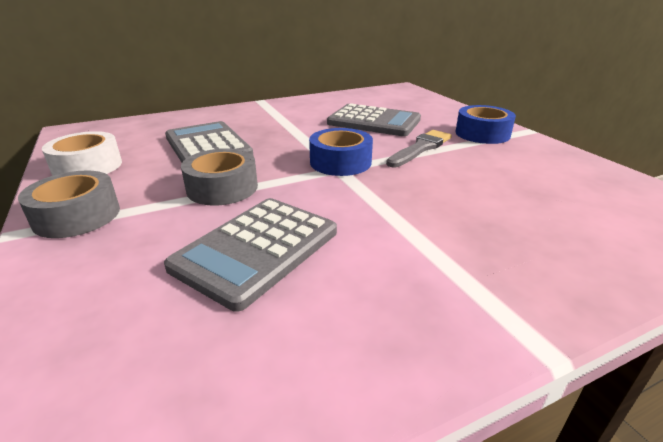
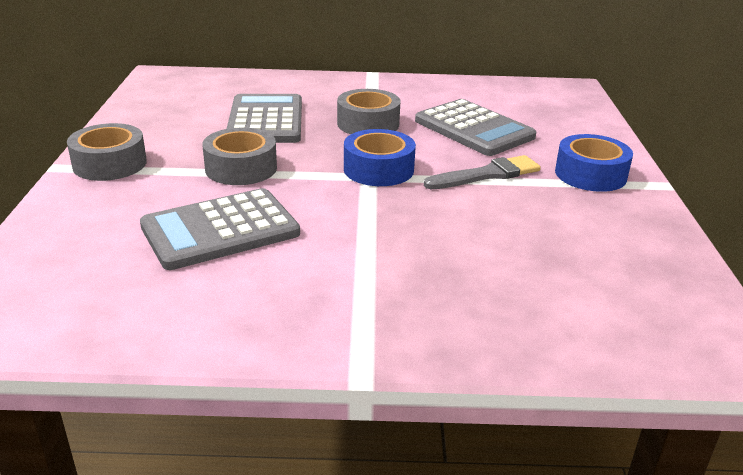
camera: 25 degrees right, 0 degrees up
white tape [42,131,122,176] -> none
none -> grey tape [337,89,401,134]

